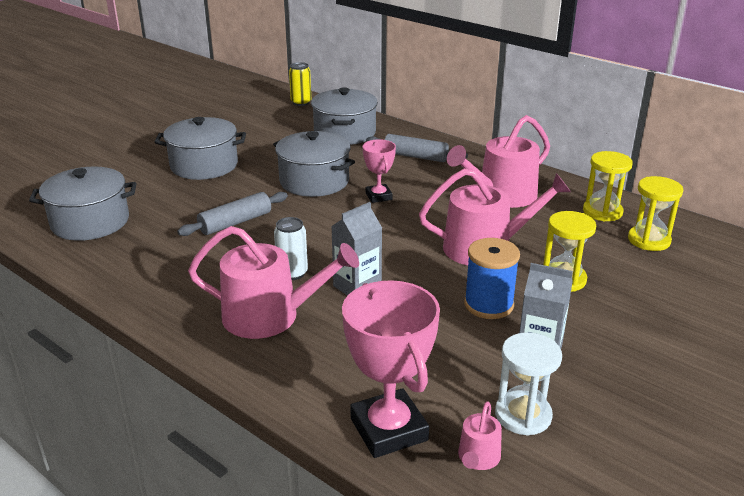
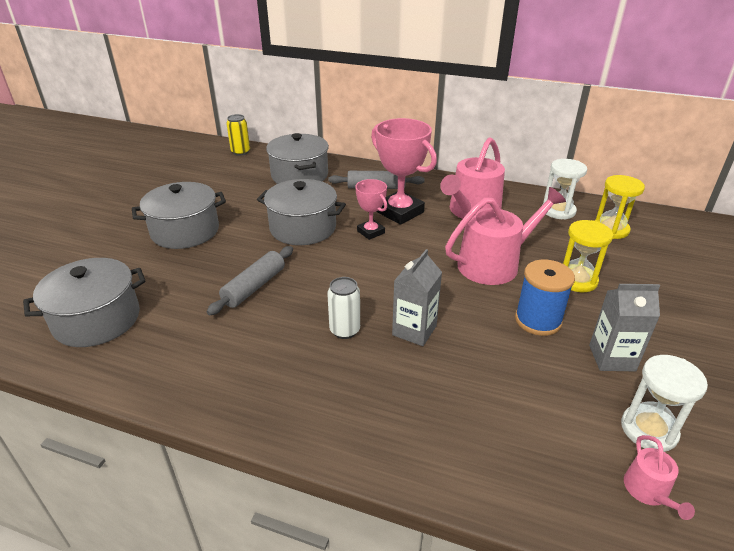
camera: 20 degrees left, 5 degrees up
pink watering can [188,226,359,339] -> none
pink trophy [342,280,440,458] -> pink trophy moved to [371,118,437,225]
yellow hourglass [583,151,633,222] -> white hourglass [542,159,587,220]

